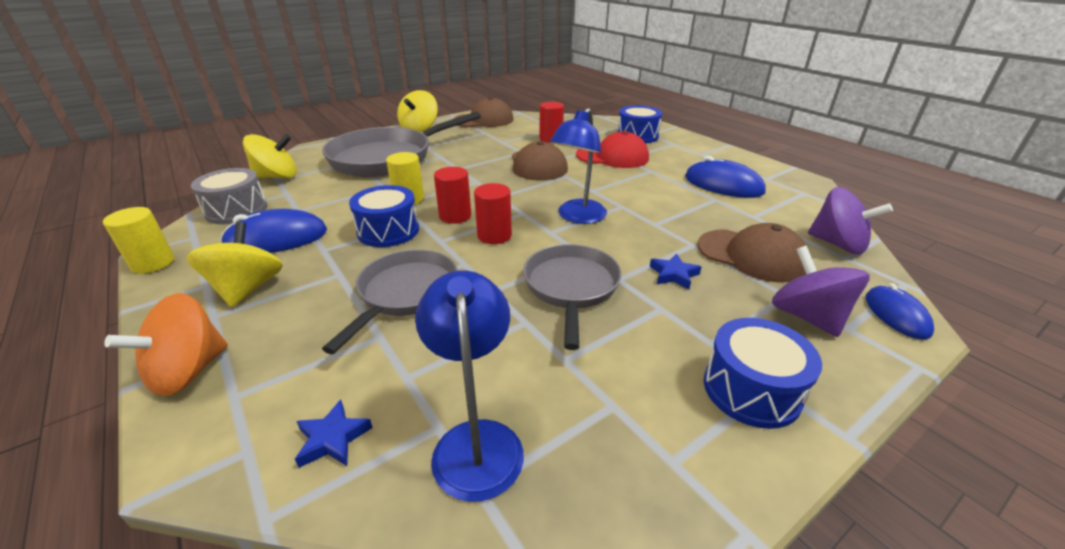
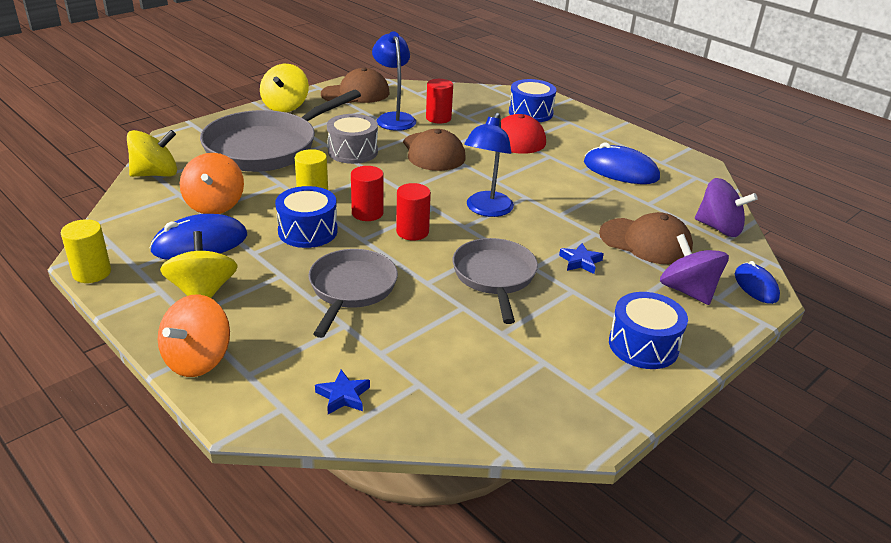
camera: 10 degrees left, 0 degrees up
grey drum [191,168,267,224] -> grey drum moved to [327,114,378,164]
blue lamp [415,271,524,502] -> blue lamp moved to [372,31,416,131]
none -> orange spinning top [180,153,244,214]

